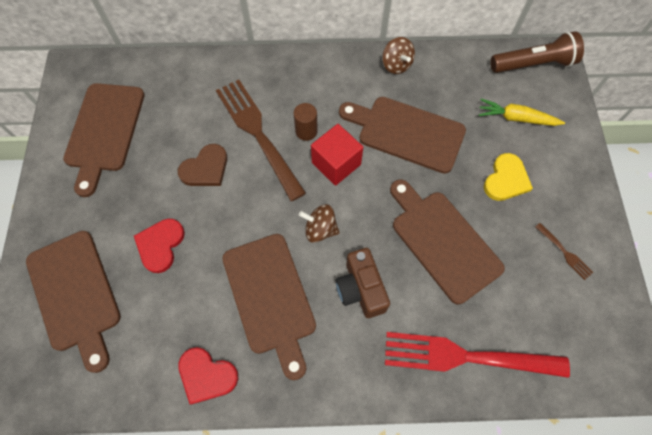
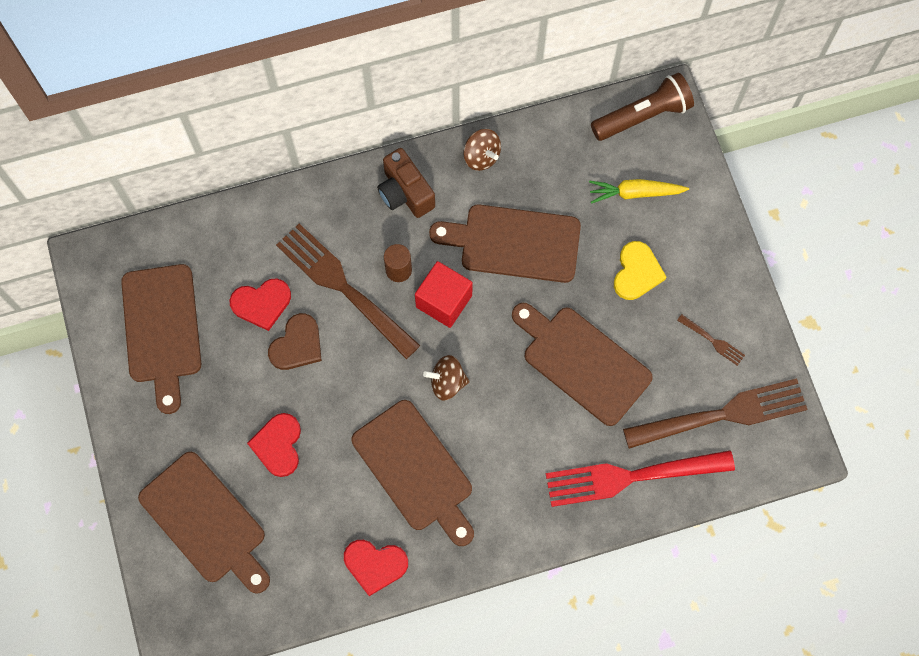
camera: 15 degrees left, 5 degrees up
brown camera [335,248,390,318] -> brown camera moved to [377,148,435,218]
none -> red heart [230,279,291,331]
none -> brown fork [623,378,808,449]

